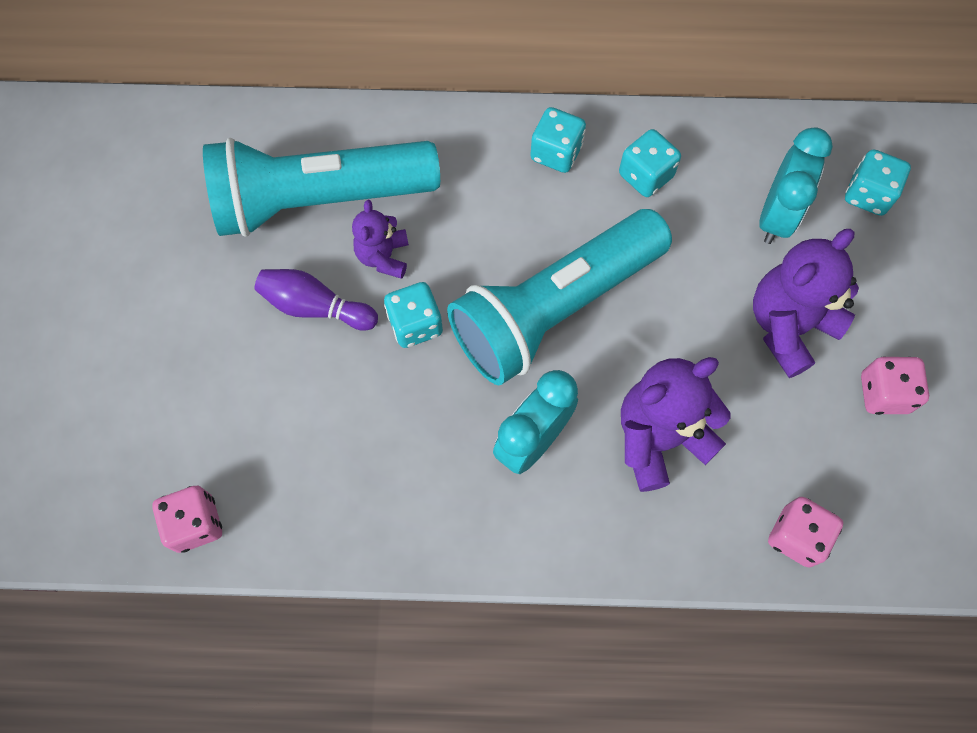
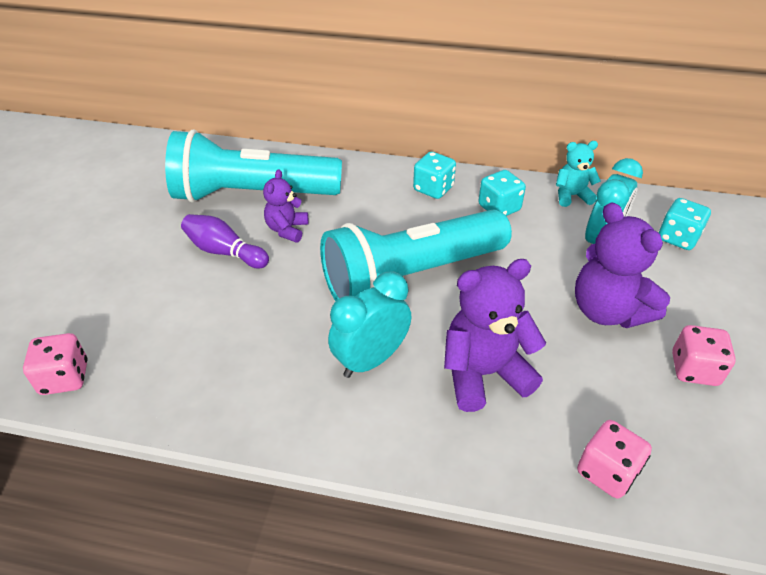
camera: 10 degrees right, 25 degrees down
turquoise dice [384,282,443,348] -> none
purple teddy bear [753,229,859,378] -> purple teddy bear turned 90 degrees counterclockwise [575,202,670,328]
none -> turquoise teddy bear [556,141,601,207]

